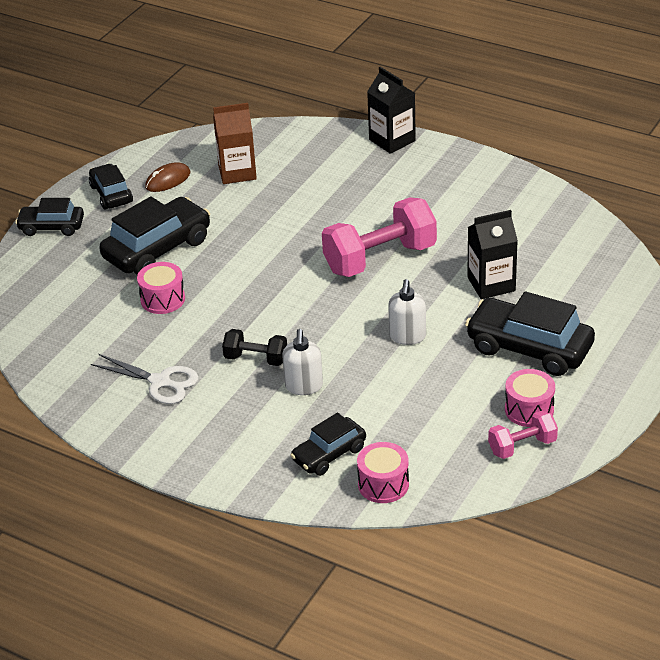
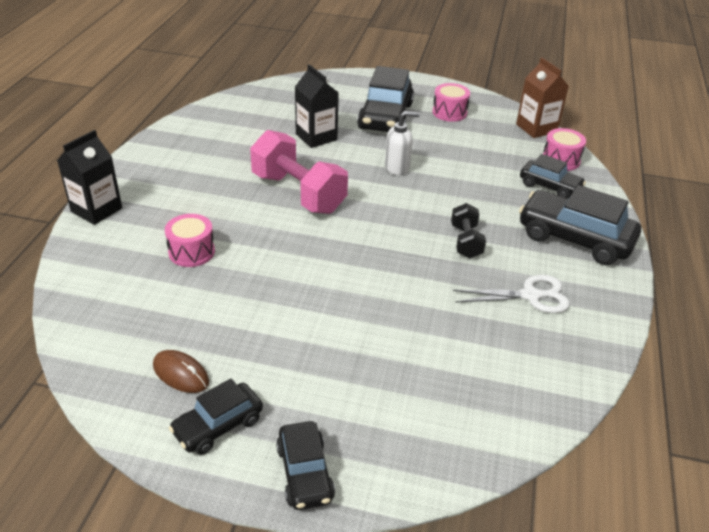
camera: 110 degrees left, 0 degrees up
white scissors [91,354,198,404] -> white scissors turned 75 degrees clockwise [453,275,570,313]
black car [100,197,210,275] -> black car moved to [519,185,641,265]
pink drum [137,262,185,314] -> pink drum moved to [165,214,215,267]
brown carton [213,103,257,184] -> brown carton moved to [516,58,569,138]
white soap dispenser [282,329,323,395] -> none
pink dumbbell [488,410,558,459] -> none

